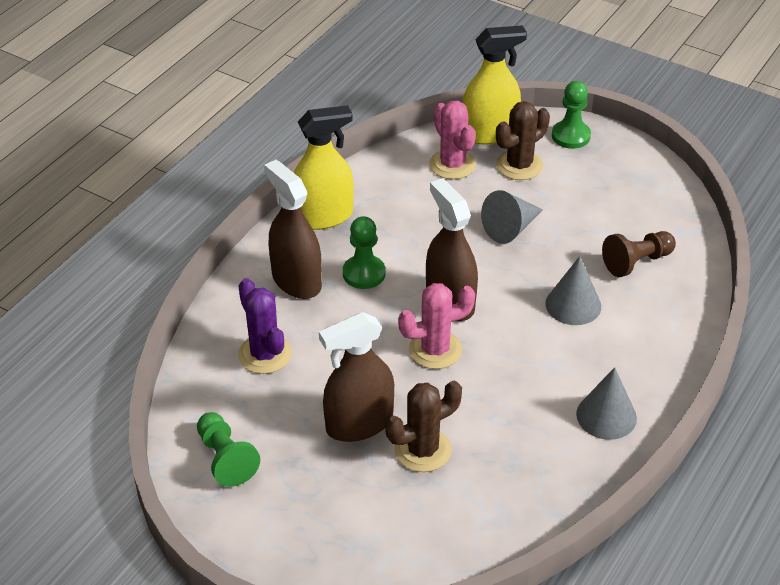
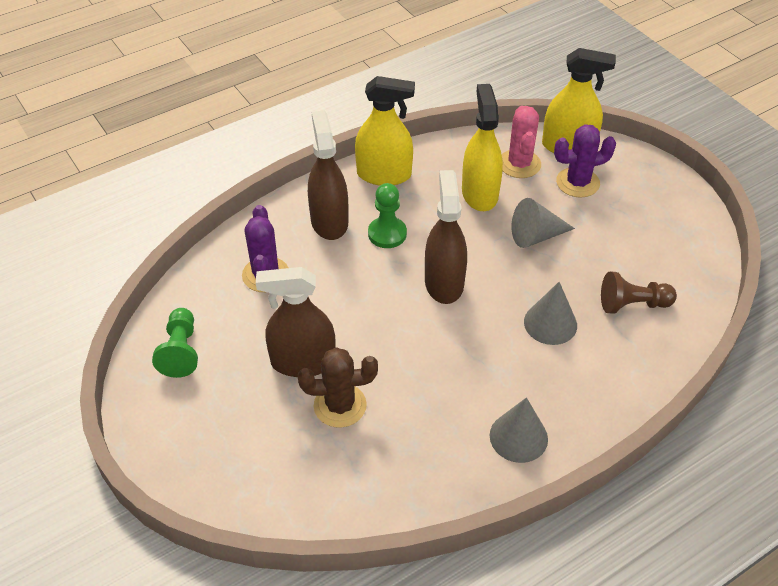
camera: 25 degrees right, 5 degrees up
pink cactus [398,283,475,369] -> none
brown cactus [496,101,550,180] -> purple cactus [554,124,616,198]
green pawn [552,81,591,149] -> none
none -> yellow spray bottle [462,84,503,211]

